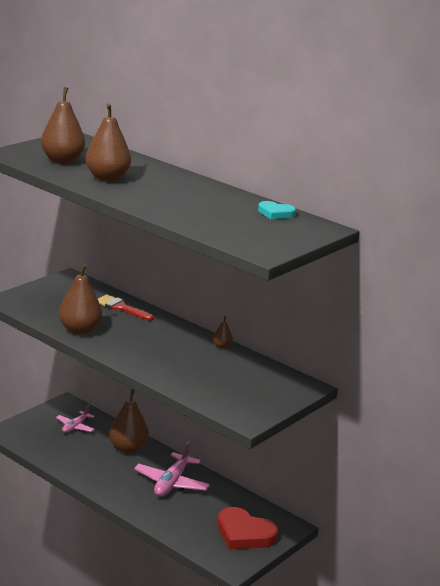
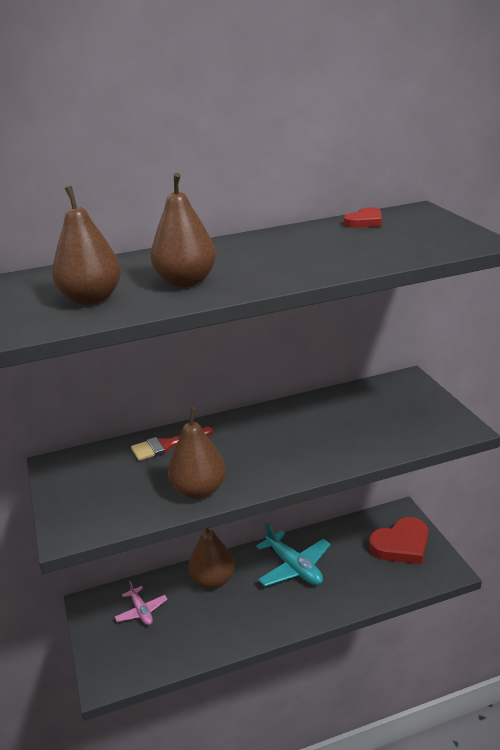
camera: 55 degrees left, 5 degrees up
pink plane [134,441,210,496] -> turquoise plane [256,523,331,586]
brown pear [213,316,233,349] -> none
turquoise heart [258,201,296,219] -> red heart [344,207,382,228]

